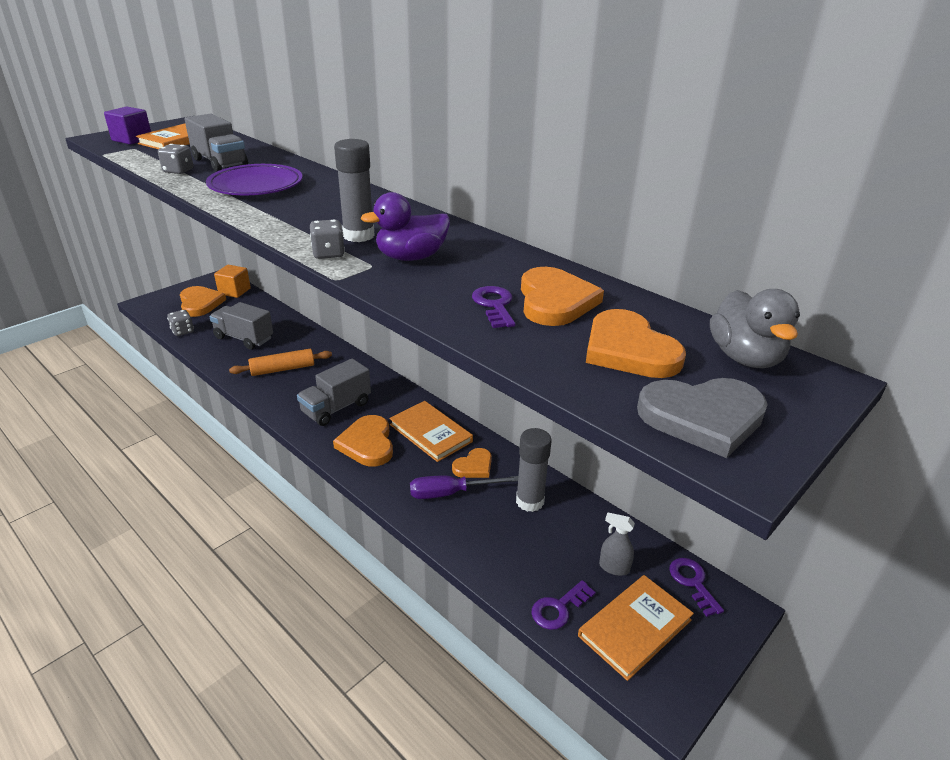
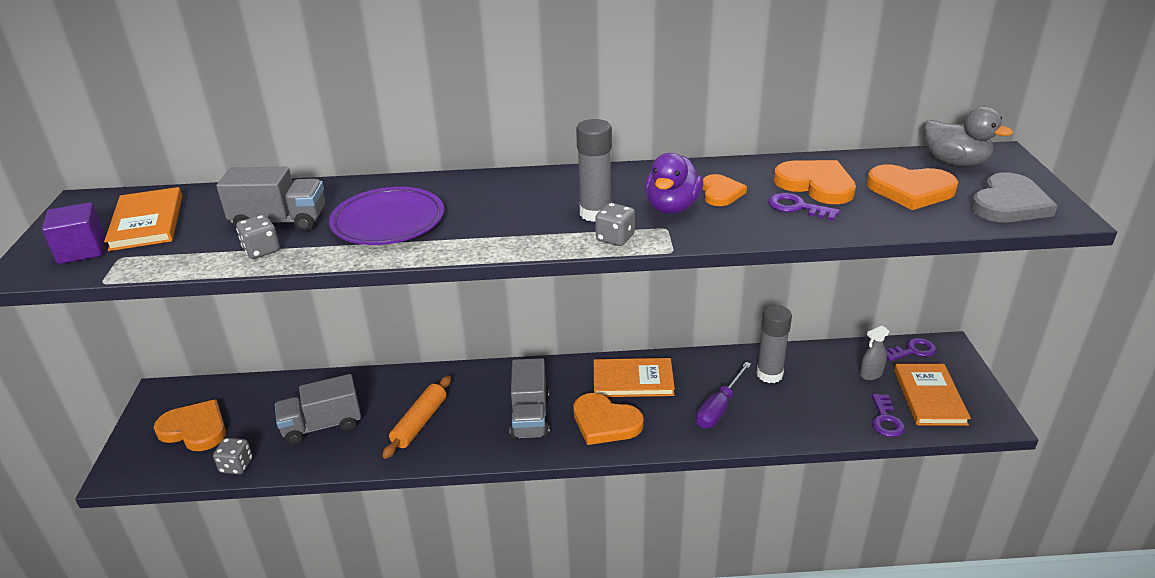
camera: 45 degrees left, 0 degrees up
orange cube [214,265,251,298] -> none
orange heart [452,448,492,478] -> orange heart moved to [703,174,747,206]
purple key [669,558,724,617] -> purple key turned 135 degrees clockwise [886,338,936,361]

